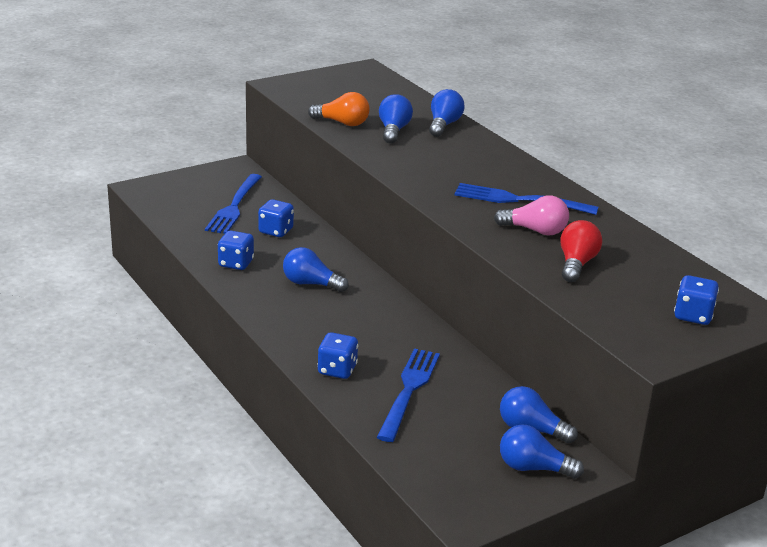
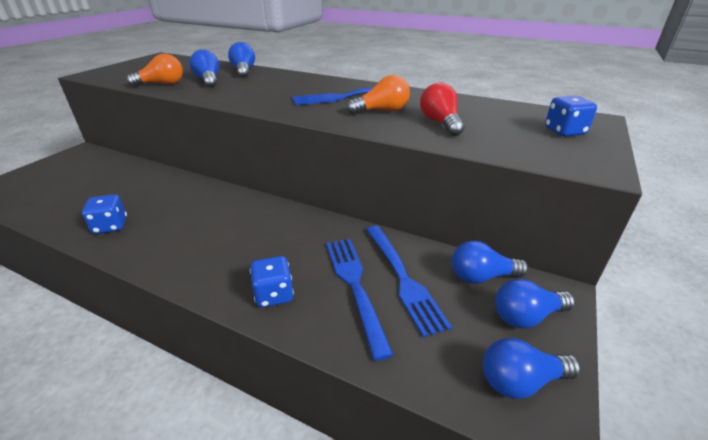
camera: 30 degrees left, 5 degrees up
blue fork [205,174,262,234] -> blue fork moved to [366,226,452,337]
blue dice [258,199,294,237] -> none
blue light bulb [283,247,349,292] -> blue light bulb moved to [483,338,581,399]
pink light bulb [494,195,569,236] -> orange light bulb [347,75,410,114]

